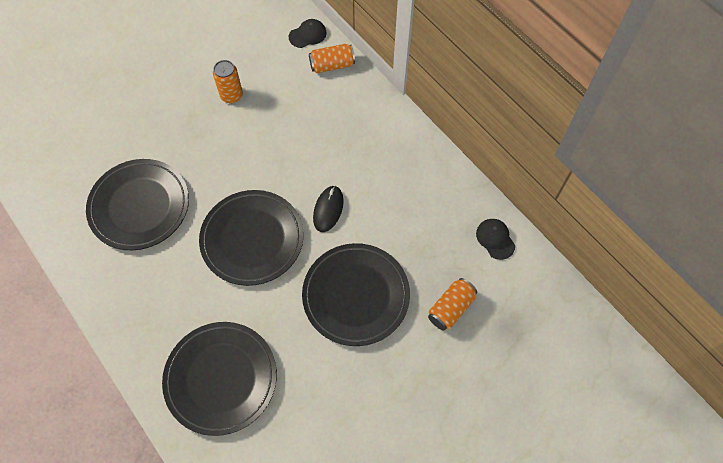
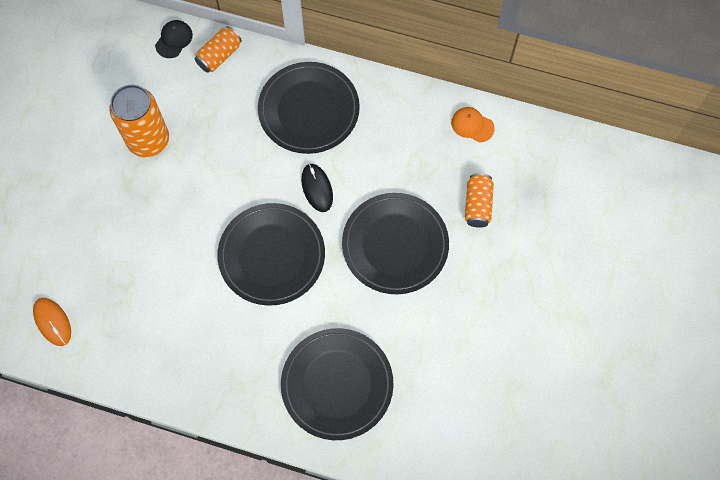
camera: 35 degrees left, 5 degrees up
black plate [86,159,189,250] -> black plate moved to [258,62,360,154]
orange can [213,60,243,103] -> orange can [109,85,169,157], size x1.71
black cap [476,219,515,260] -> orange cap [451,107,495,143]
none -> orange mouse [33,298,71,346]

